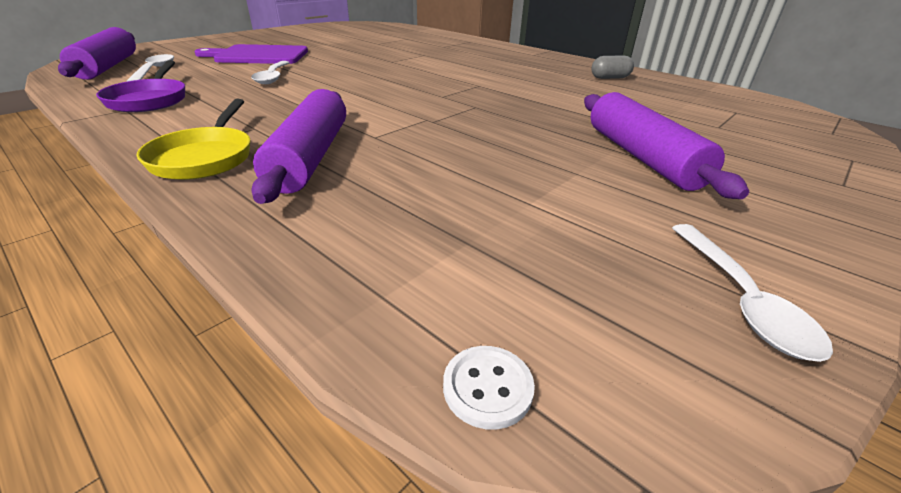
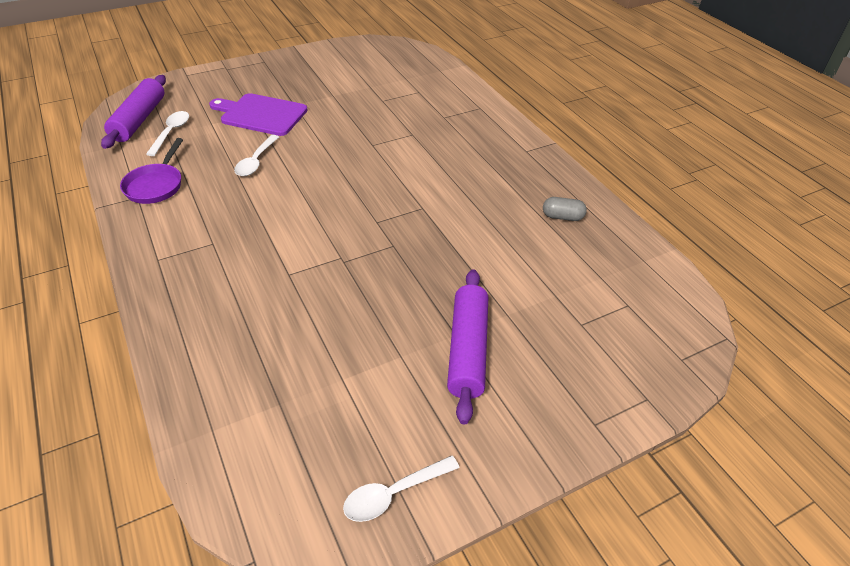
camera: 20 degrees right, 10 degrees up
yellow pan [136,99,250,180] -> none
purple rolling pin [251,89,346,204] -> none
white button [443,346,535,430] -> none
white spoon [672,224,833,362] -> white spoon turned 45 degrees clockwise [343,455,460,522]

